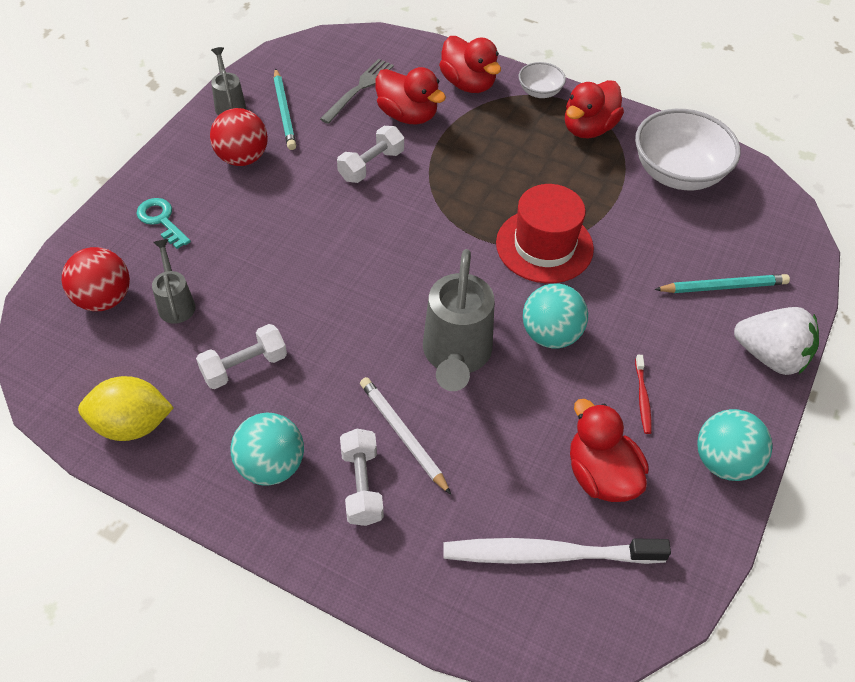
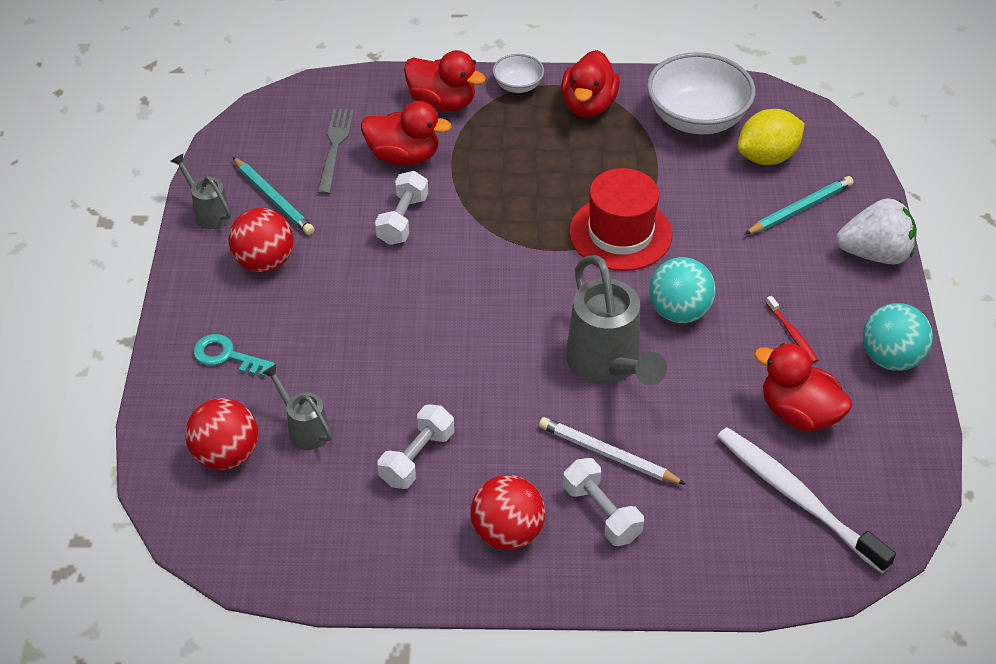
camera: 25 degrees left, 5 degrees down
yellow lemon [78,376,174,441] -> yellow lemon moved to [737,109,805,165]
turquoise ball [231,412,304,486] -> red ball [471,475,545,550]
white toothbrush [443,538,671,564] -> white toothbrush turned 75 degrees clockwise [717,427,896,573]

